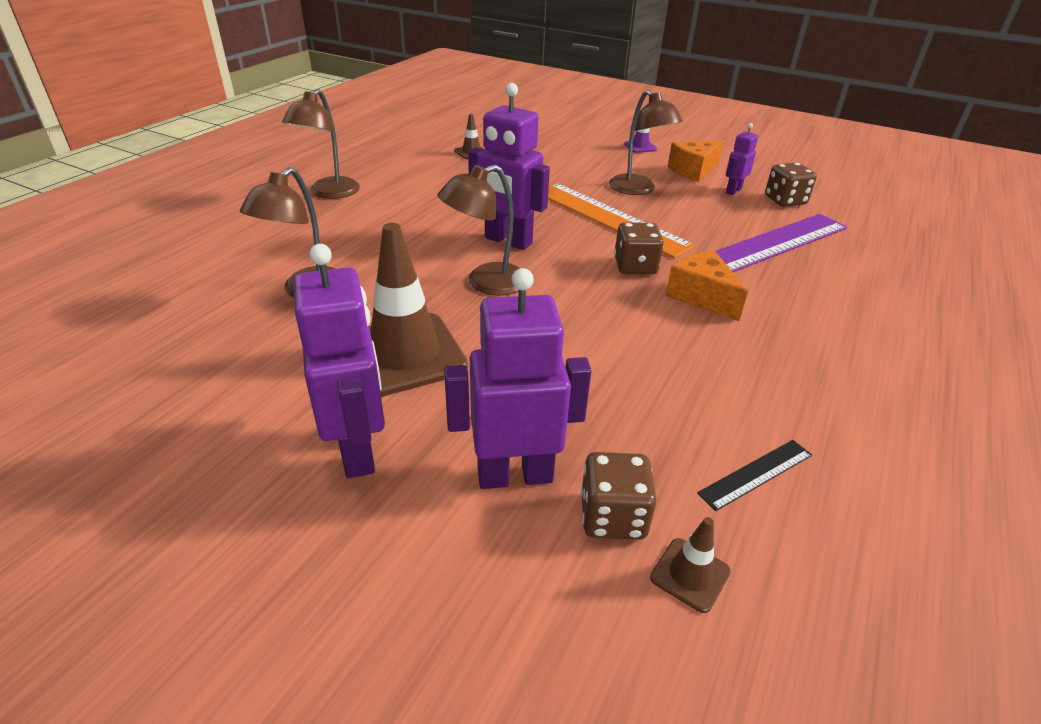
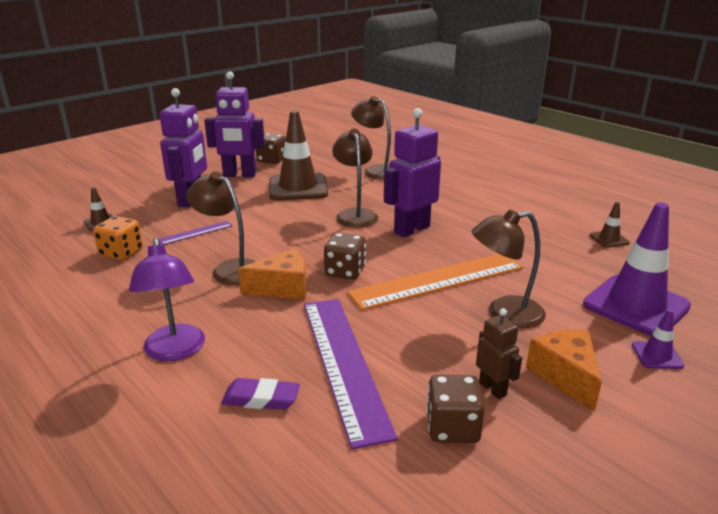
camera: 110 degrees right, 10 degrees down
brown lamp [282,89,360,199] -> brown lamp moved to [186,171,256,285]
brown dice [581,452,657,540] -> brown dice moved to [256,133,286,164]
black ruler [697,440,812,511] -> orange dice [93,216,143,261]
purple robot [725,123,758,195] -> brown robot [476,308,522,399]
none -> purple lamp [129,238,205,361]
none -> purple ruler [159,221,232,245]
none -> purple eraser [221,378,300,410]
none -> purple traffic cone [583,203,691,336]

